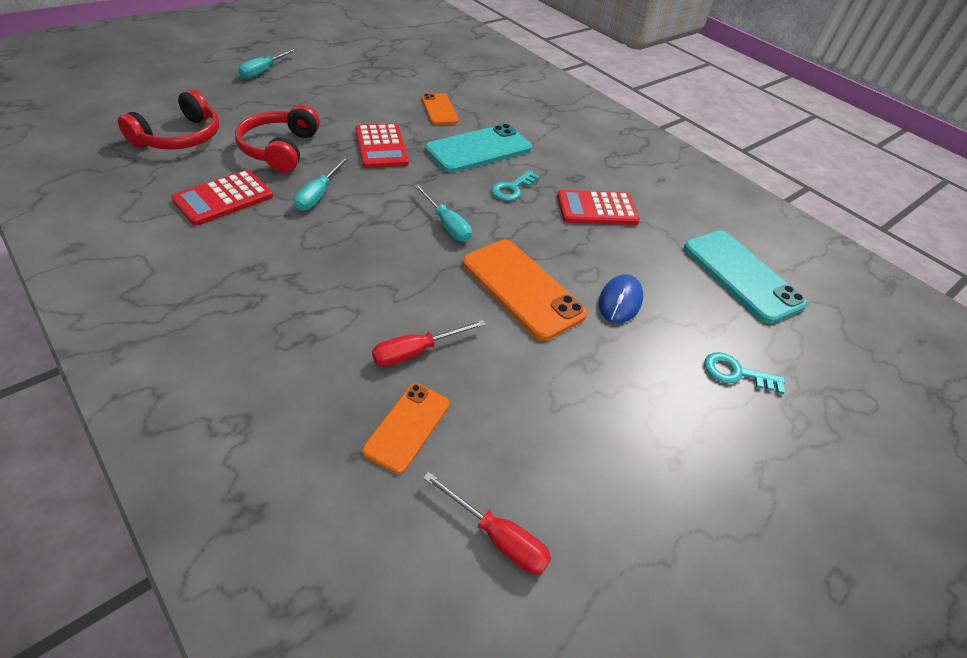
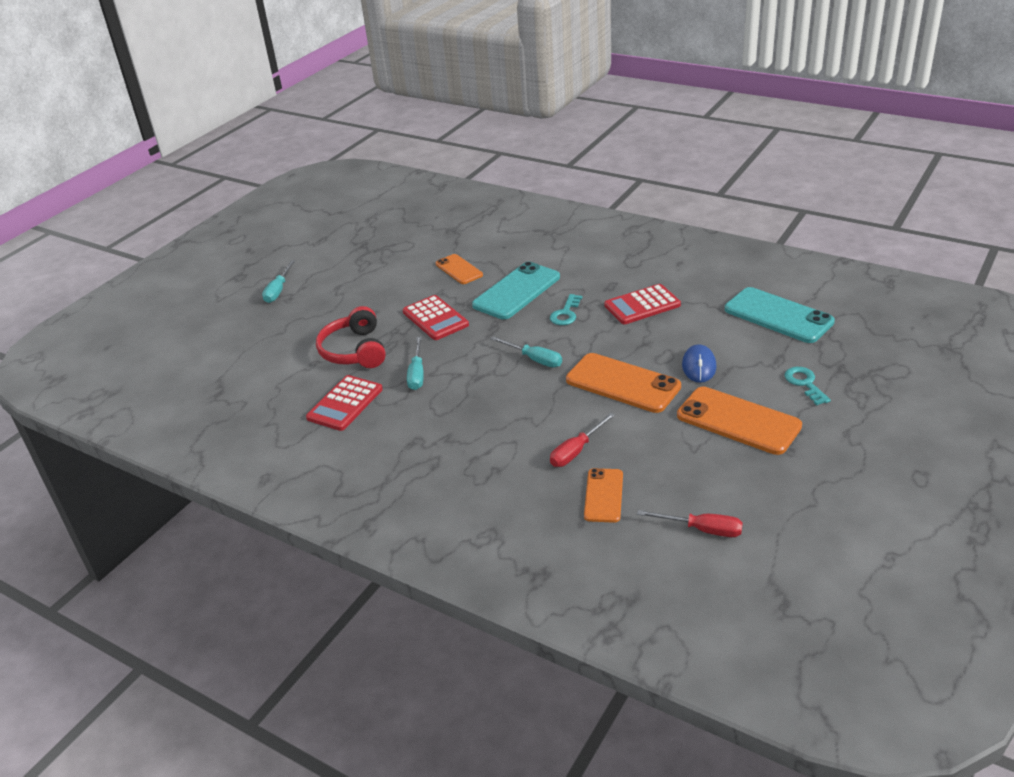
camera: 10 degrees left, 10 degrees down
red headphones [118,89,219,150] -> none
turquoise key [704,352,785,394] -> turquoise key turned 75 degrees clockwise [785,367,831,405]
none -> orange phone [677,387,802,455]

